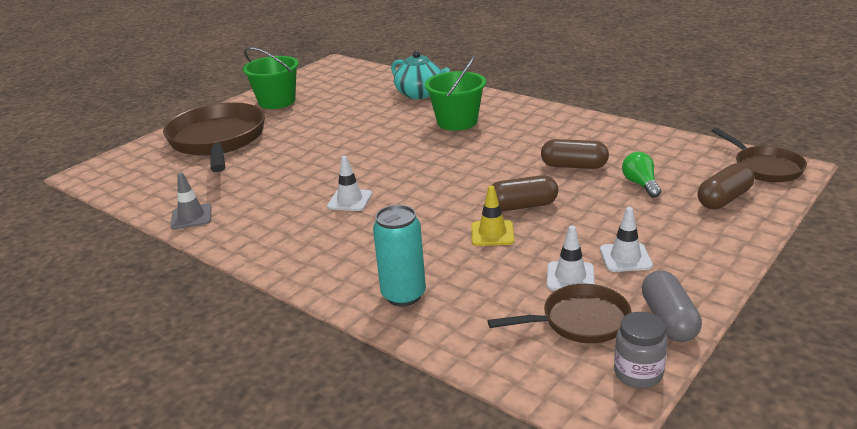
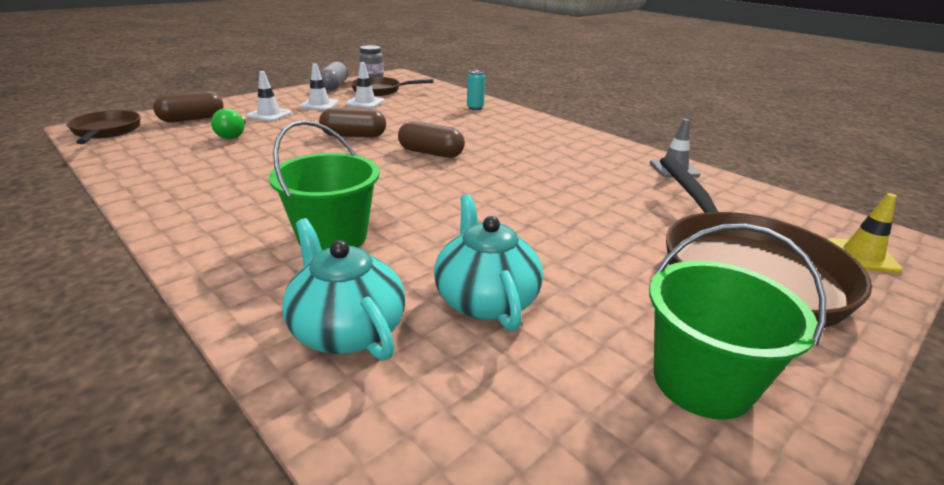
camera: 175 degrees left, 0 degrees up
white traffic cone [327,156,372,211] -> white traffic cone moved to [246,71,291,122]
turquoise can [373,205,426,307] -> turquoise can [467,70,485,110], size x0.58
yellow traffic cone [471,185,514,246] -> yellow traffic cone moved to [827,193,903,273]
brown capsule [541,139,609,169] -> brown capsule moved to [398,121,465,158]
none -> turquoise teapot [434,194,543,331]

